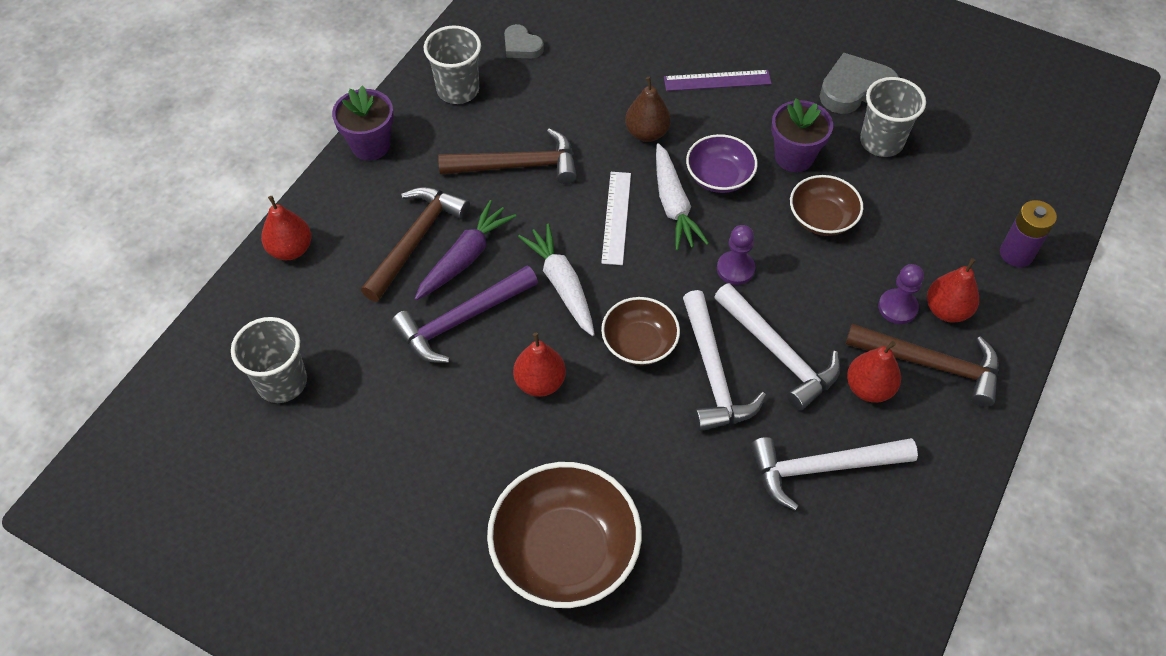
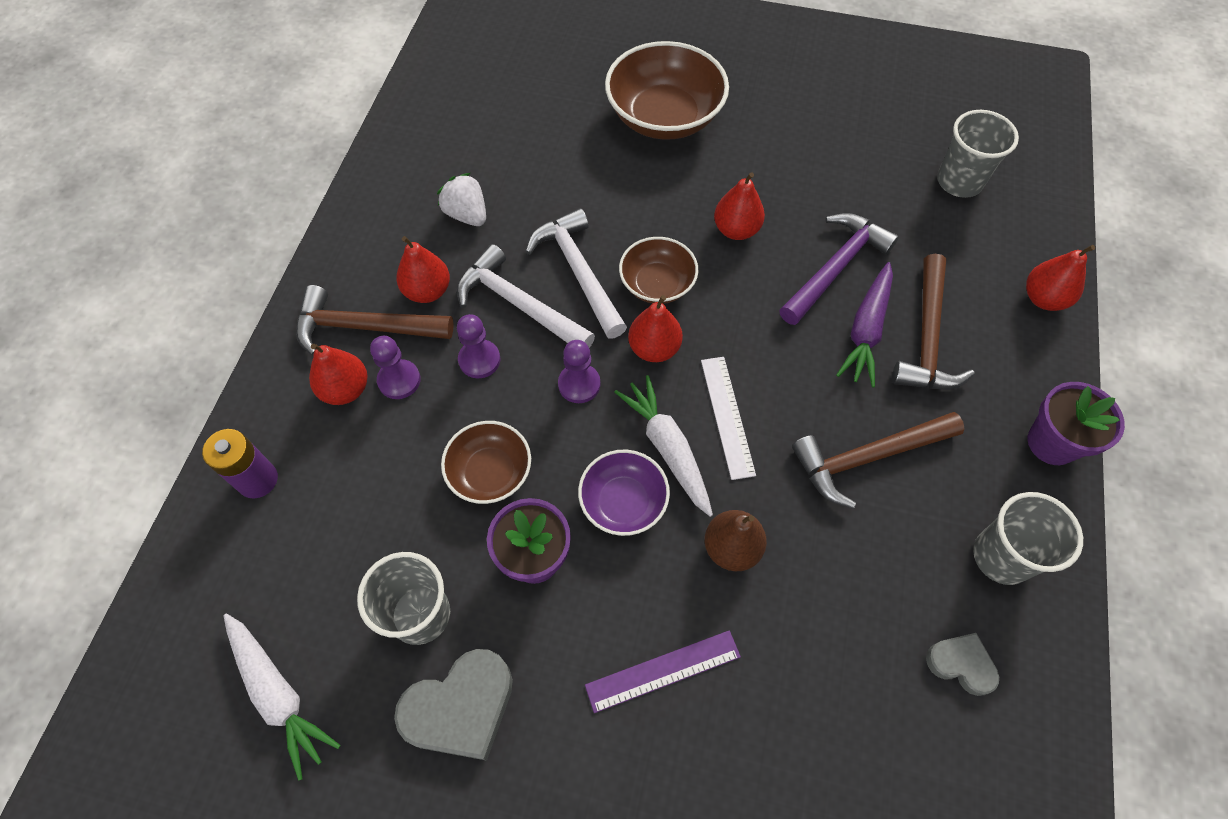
camera: 165 degrees right, 5 degrees up
white carrot [518,224,595,336] -> white carrot moved to [223,614,341,781]
white hammer [751,437,918,511] -> white strawberry [437,173,486,226]
none -> purple pawn [457,314,500,378]
none -> red pear [628,295,683,362]

